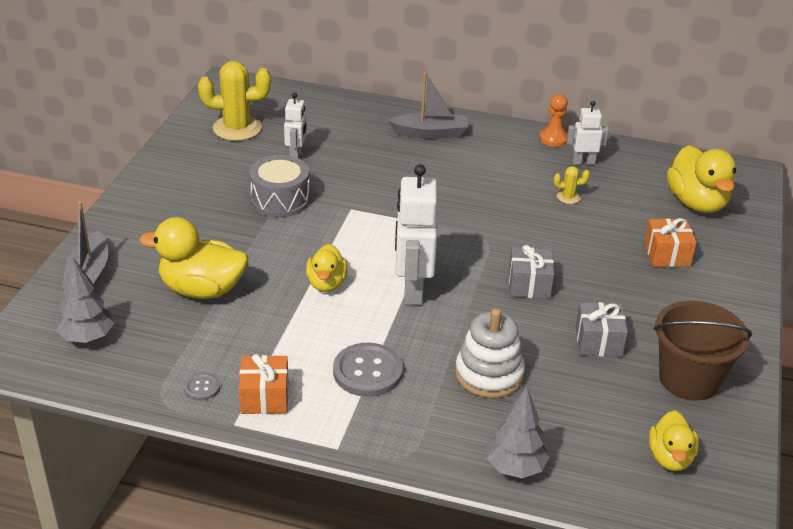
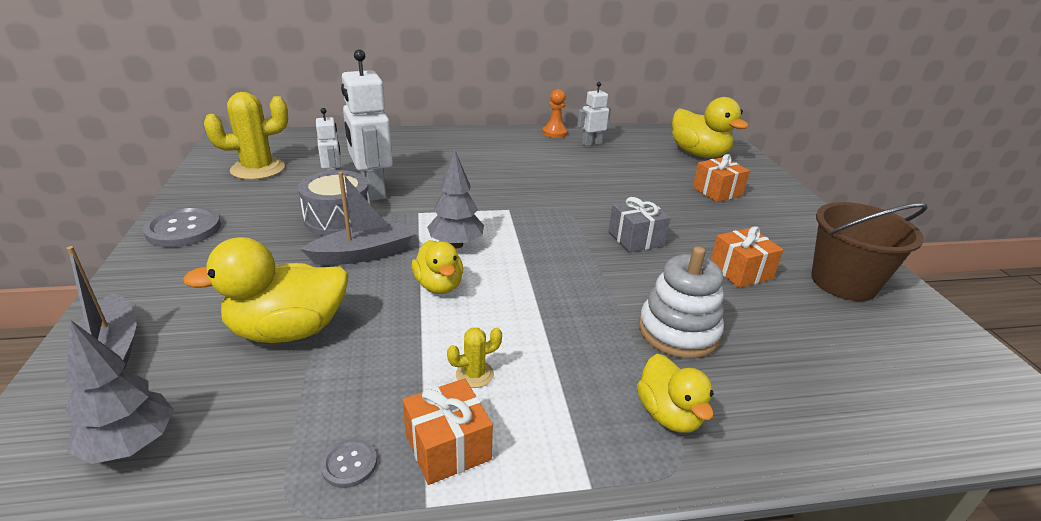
camera: 25 degrees left, 5 degrees down
grey button [333,343,403,397] -> grey button moved to [143,207,221,247]
grey boat [388,72,468,139] -> grey boat moved to [301,172,413,265]
white robot [395,164,437,305] -> white robot moved to [341,49,393,201]
grey tree [486,386,550,478] -> grey tree moved to [427,150,484,248]
yellow cactus [553,166,590,204] -> yellow cactus moved to [447,327,502,388]
grey gift [575,302,628,357] -> orange gift [710,226,783,288]
yellow duck [649,411,699,471] -> yellow duck moved to [637,354,714,433]

